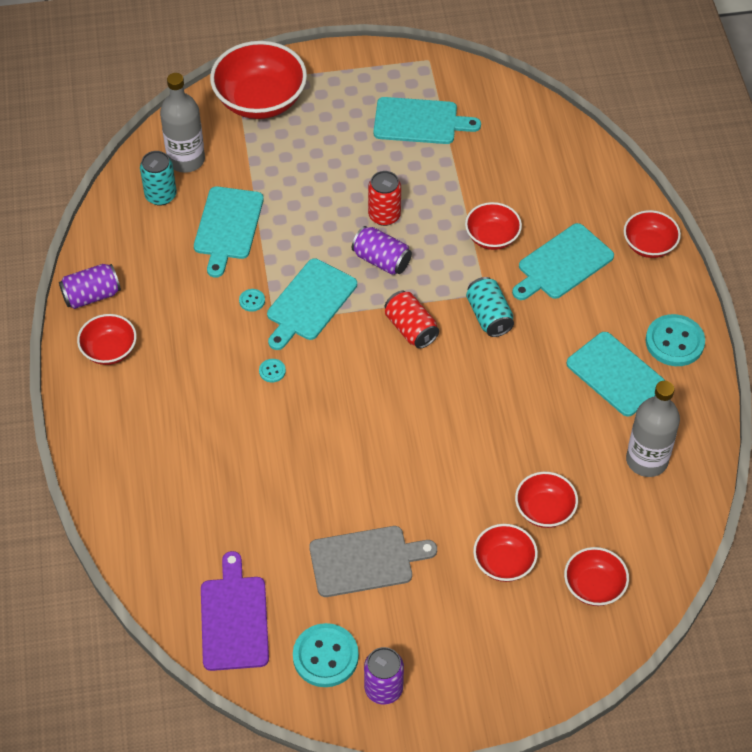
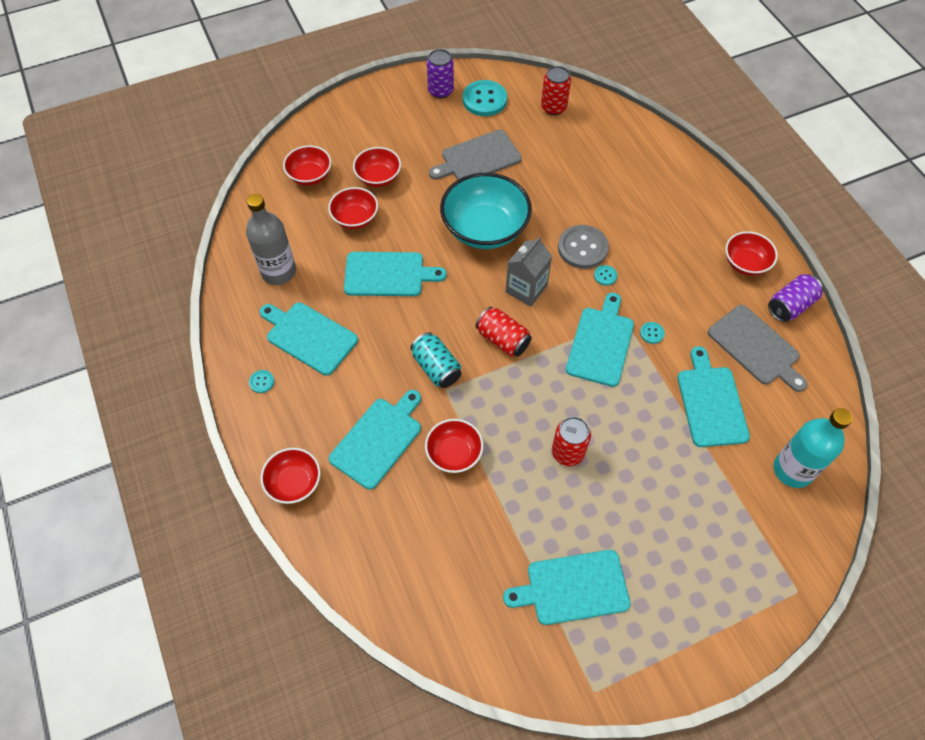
camera: 165 degrees right, 5 degrees up
turquoise can [140,151,177,206] -> none
grey bottle [160,73,205,173] -> turquoise bottle [774,408,852,488]
purple cutting board [201,551,269,671] -> red can [541,66,571,115]
red bowl [210,41,307,119] -> none
purple can [352,226,412,275] -> none
turquoise button [646,314,705,366] -> turquoise button [249,370,274,393], size x0.45
none -> turquoise cutting board [344,252,447,296]
none -> turquoise bowl [440,173,532,249]
none -> grey carton [506,236,552,307]
none -> grey button [558,225,609,269]
none -> grey cutting board [708,305,807,392]

